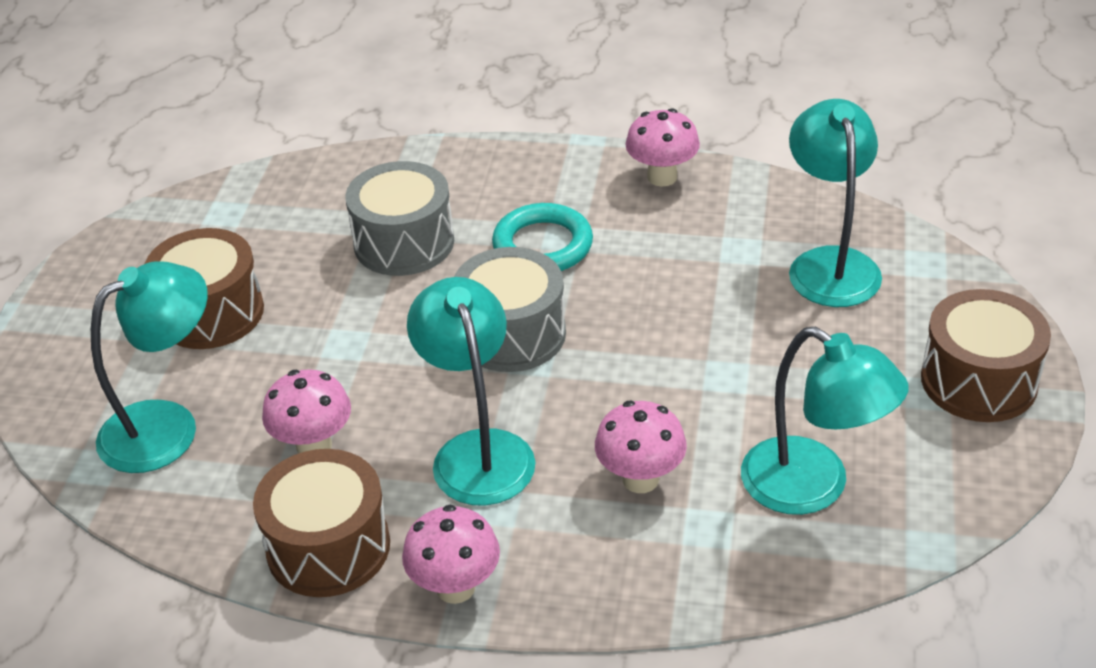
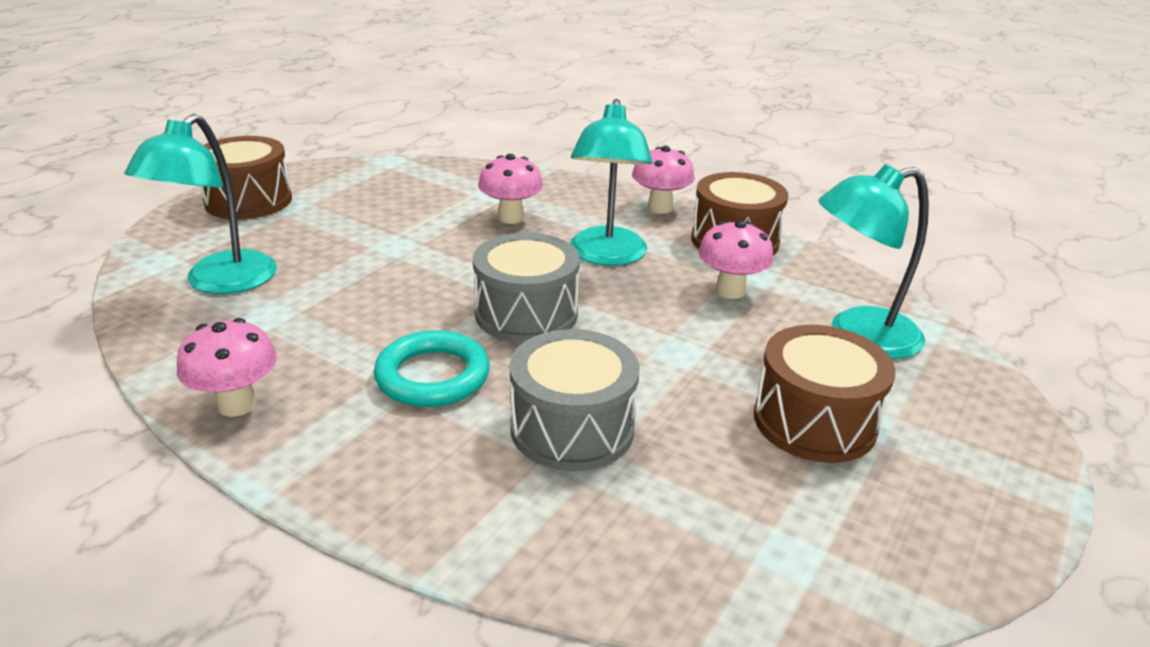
camera: 160 degrees left, 10 degrees down
turquoise lamp [741,327,909,515] -> none

